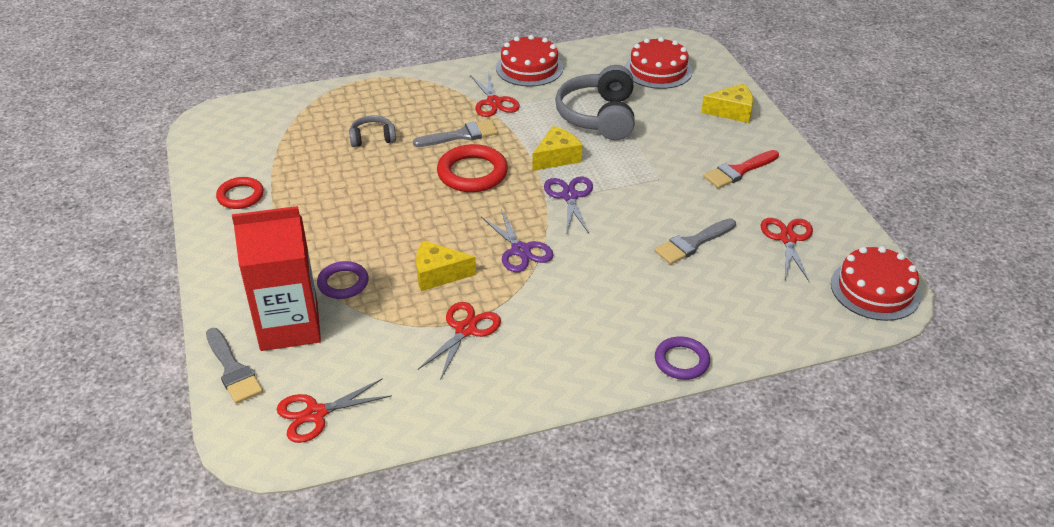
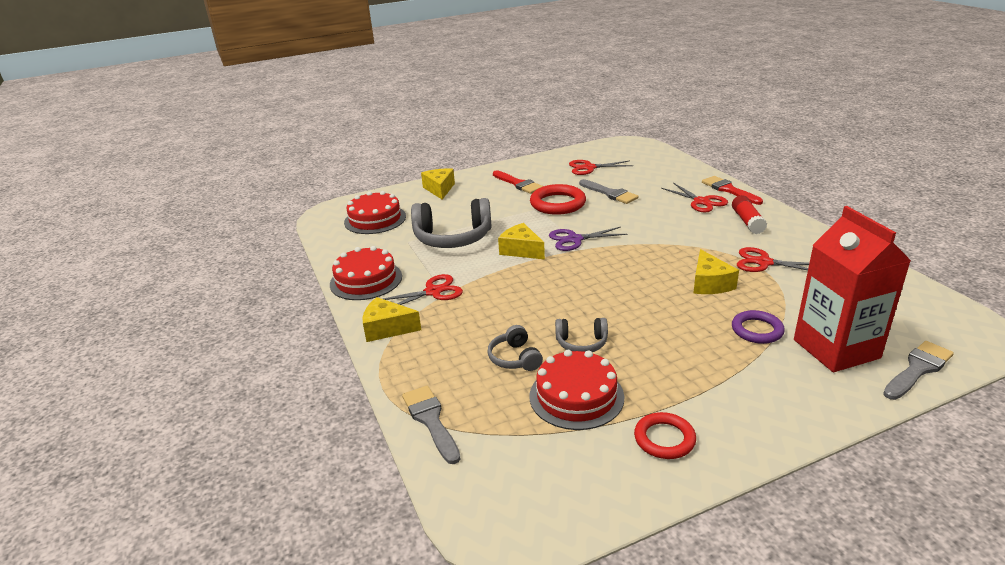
camera: 95 degrees left, 10 degrees down
red scissors [277,378,392,443] -> red scissors moved to [661,183,728,213]
grey brush [413,120,498,147] -> grey brush moved to [402,385,460,464]
red ring [437,144,508,192] -> red ring moved to [530,184,586,215]
purple scissors [481,210,554,272] -> none
purple ring [655,336,710,380] -> red brush [702,176,763,205]
red cake [831,246,921,321] -> red cake moved to [529,350,624,430]
none -> yellow cheese [362,297,421,342]
none -> grey headphones [555,318,608,352]
none -> red glue stick [732,195,767,234]

